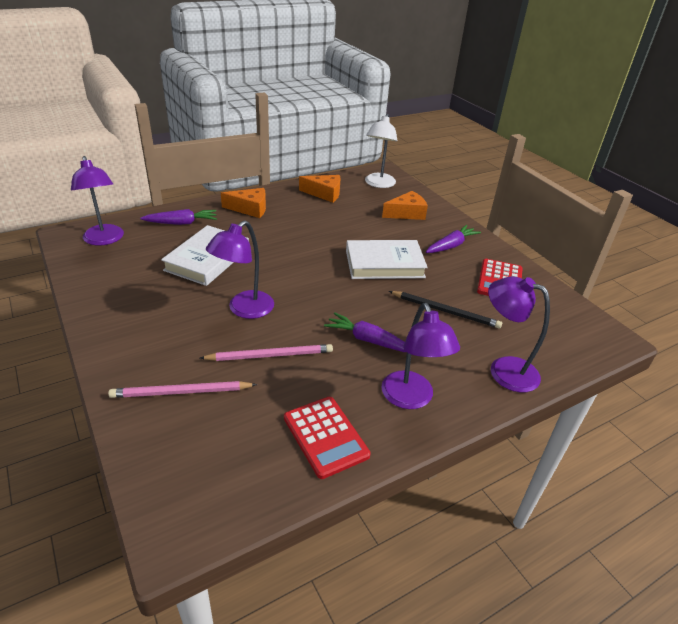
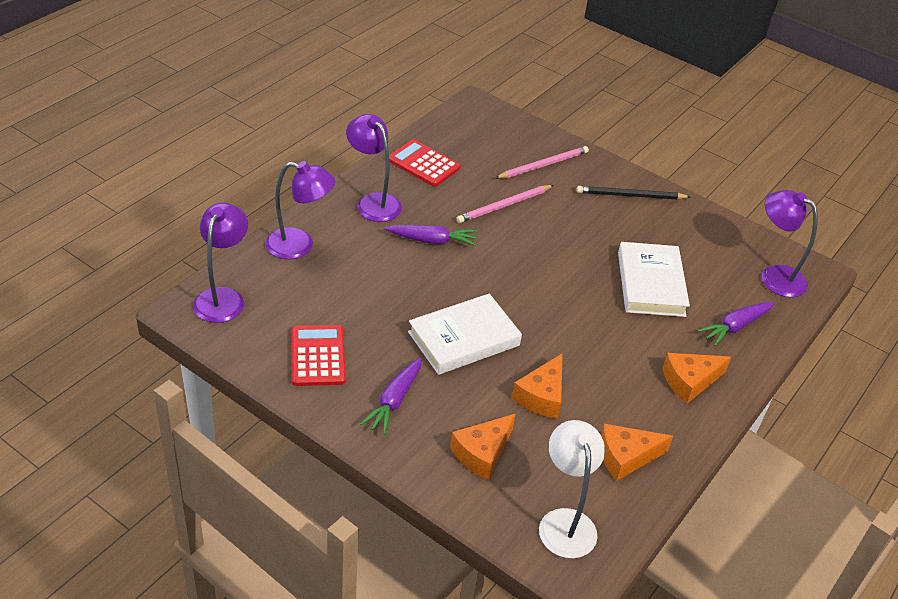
camera: 155 degrees right, 5 degrees up
purple lamp [206,220,274,319] -> purple lamp moved to [193,203,248,323]
black pencil [389,291,502,329] -> black pencil moved to [577,186,690,200]
none -> orange cheese [512,353,563,419]

